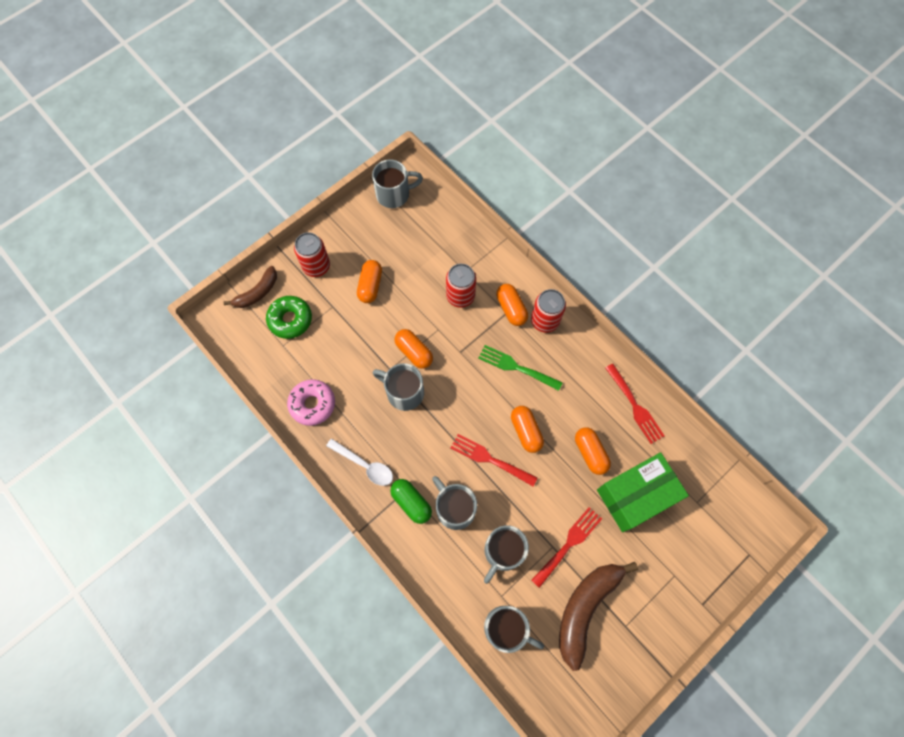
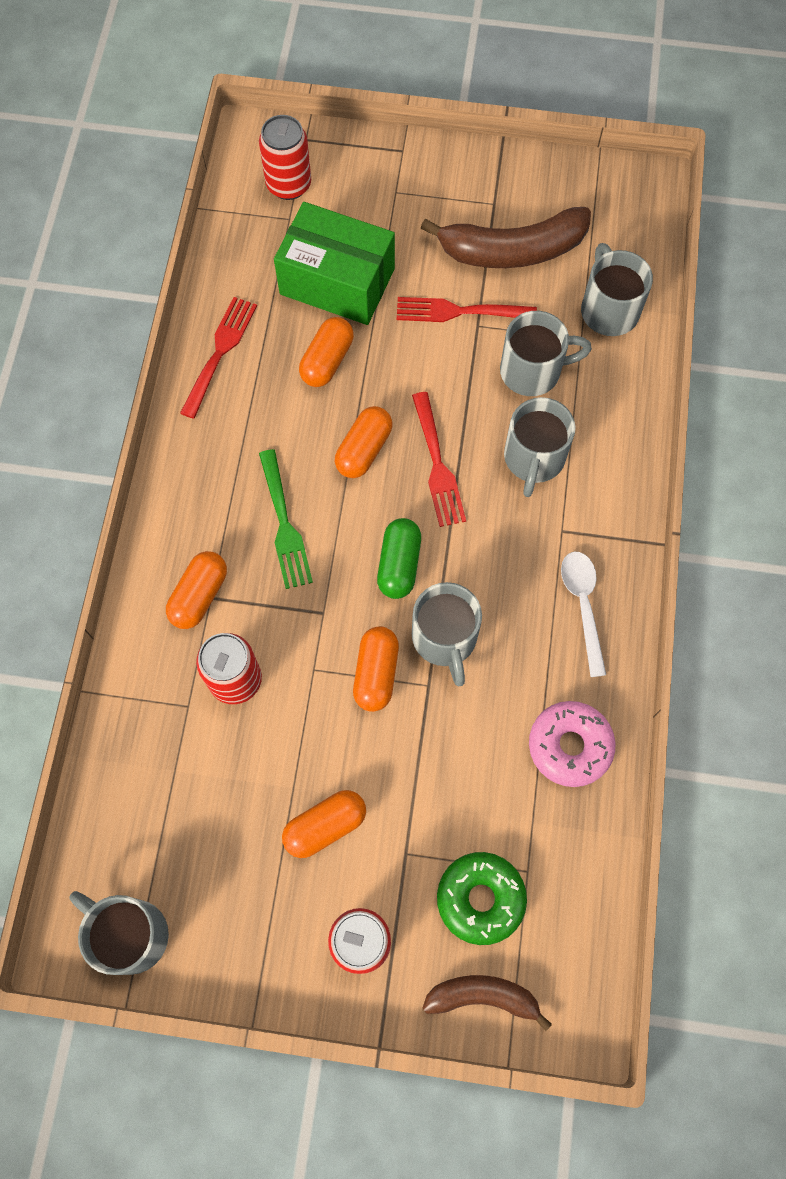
camera: 130 degrees left, 0 degrees up
green capsule [390,479,432,524] -> green capsule moved to [377,518,421,599]
red can [531,289,566,333] -> red can moved to [259,115,311,200]

